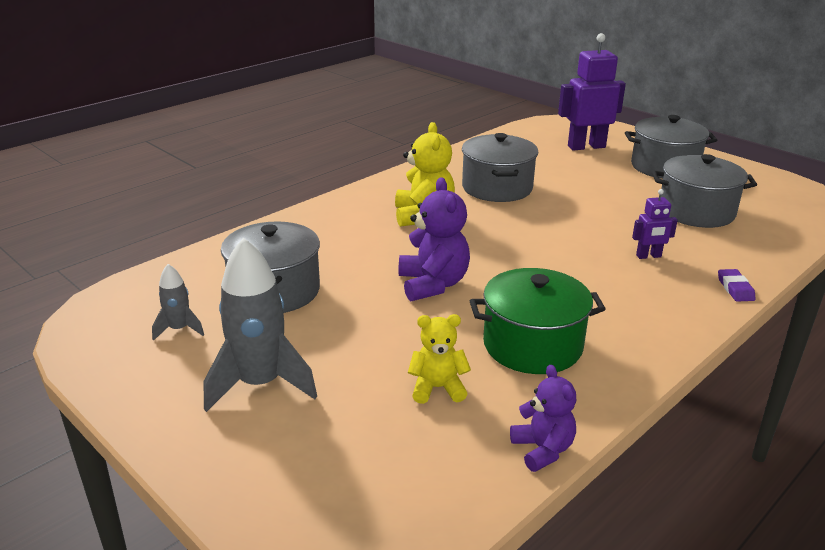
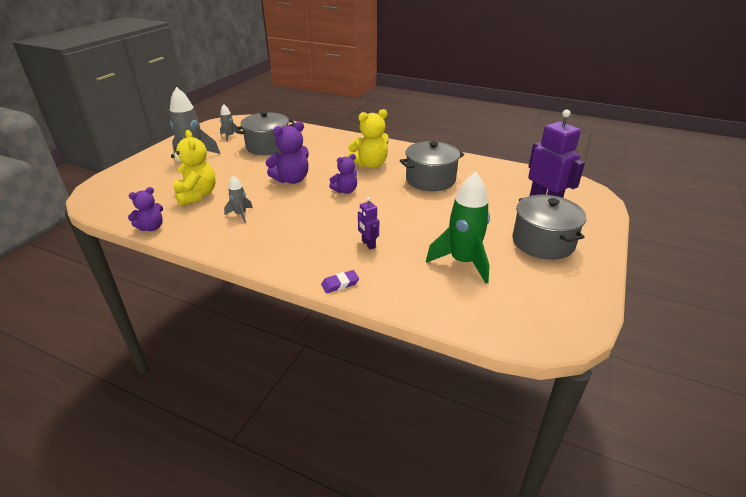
camera: 70 degrees right, 5 degrees up
yellow teddy bear [408,314,471,404] -> yellow teddy bear [171,130,216,207], size x1.57
green pot [470,268,606,374] -> grey rocket [224,175,253,223]
grey pot [652,154,757,228] -> green rocket [426,172,490,283]
none -> purple teddy bear [329,154,357,194]

